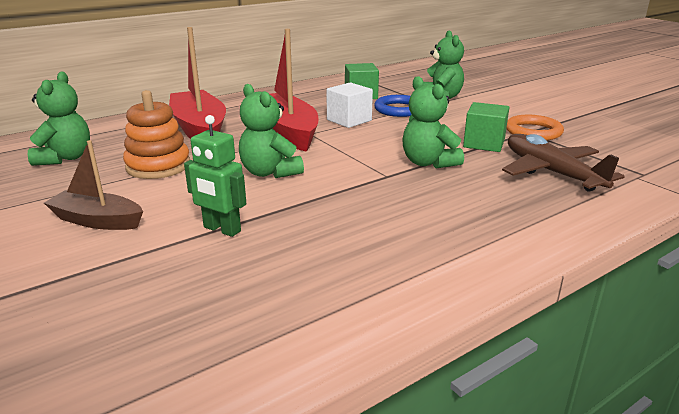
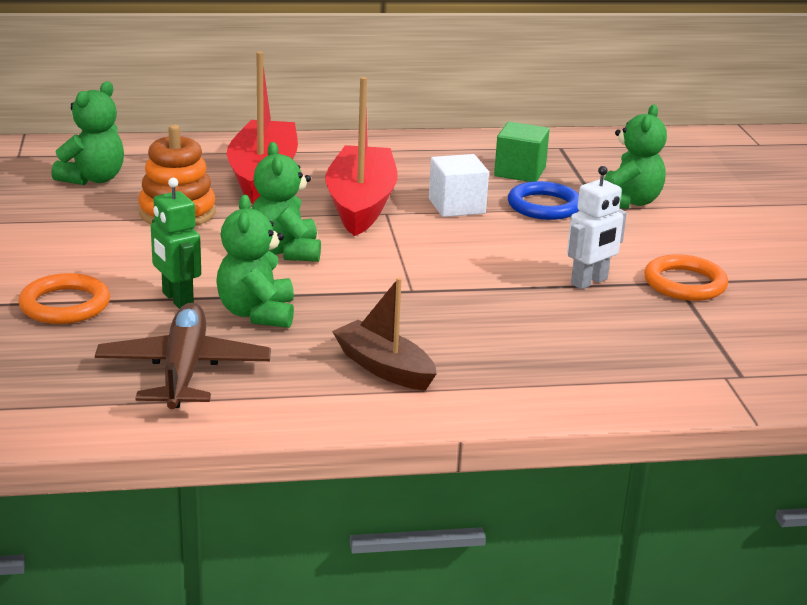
camera: 25 degrees right, 0 degrees up
brown boat [44,140,143,230] -> brown boat moved to [332,278,437,391]
green teddy bear [402,76,464,168] -> green teddy bear moved to [216,195,294,328]
green cube [463,102,509,152] -> white robot [567,166,627,289]
brown plane [502,134,625,192] -> brown plane moved to [95,303,271,409]
none -> orange ring [18,273,110,324]

